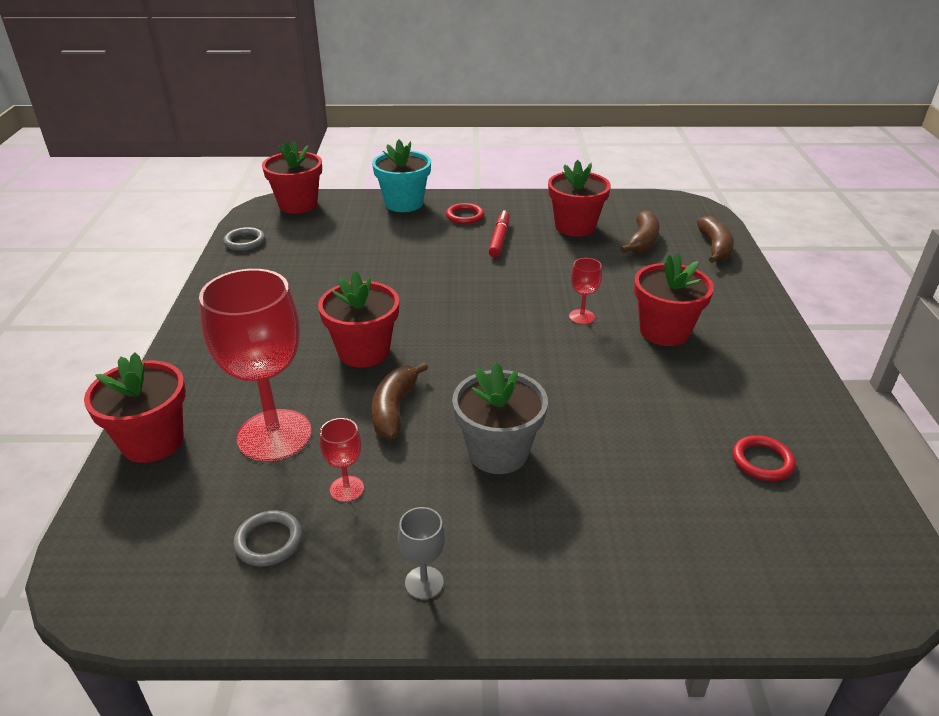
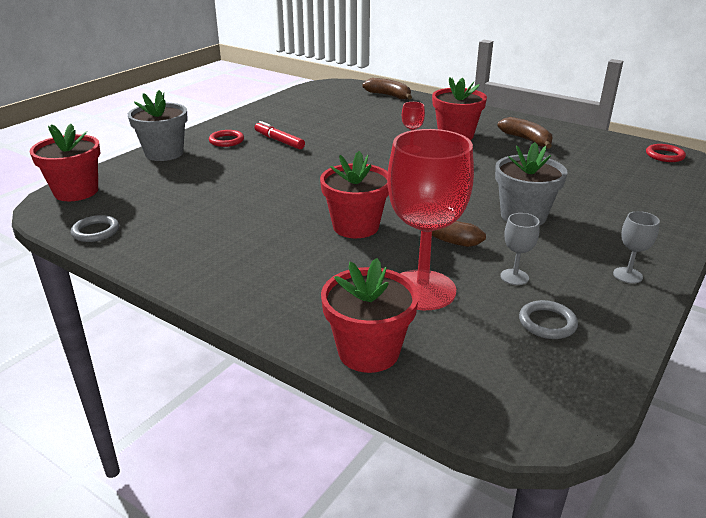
camera: 55 degrees left, 5 degrees down
red goblet [320,418,364,502] -> grey goblet [500,213,540,285]
turquoise flower pot [372,140,431,212] -> grey flower pot [128,90,188,161]
red flower pot [548,160,611,237] -> none
brown banana [620,210,660,253] -> brown banana moved to [497,117,553,149]
red ring [733,436,796,481] -> red ring moved to [646,144,686,162]

